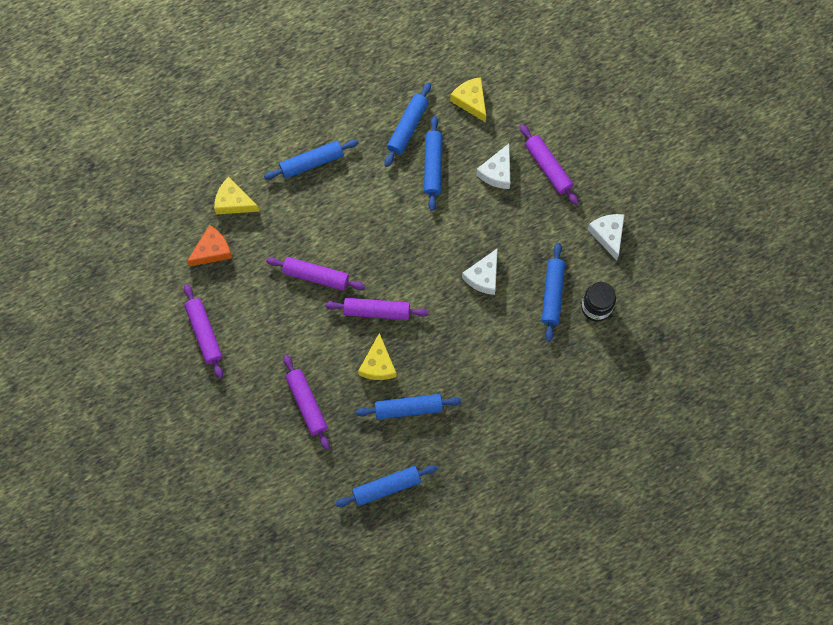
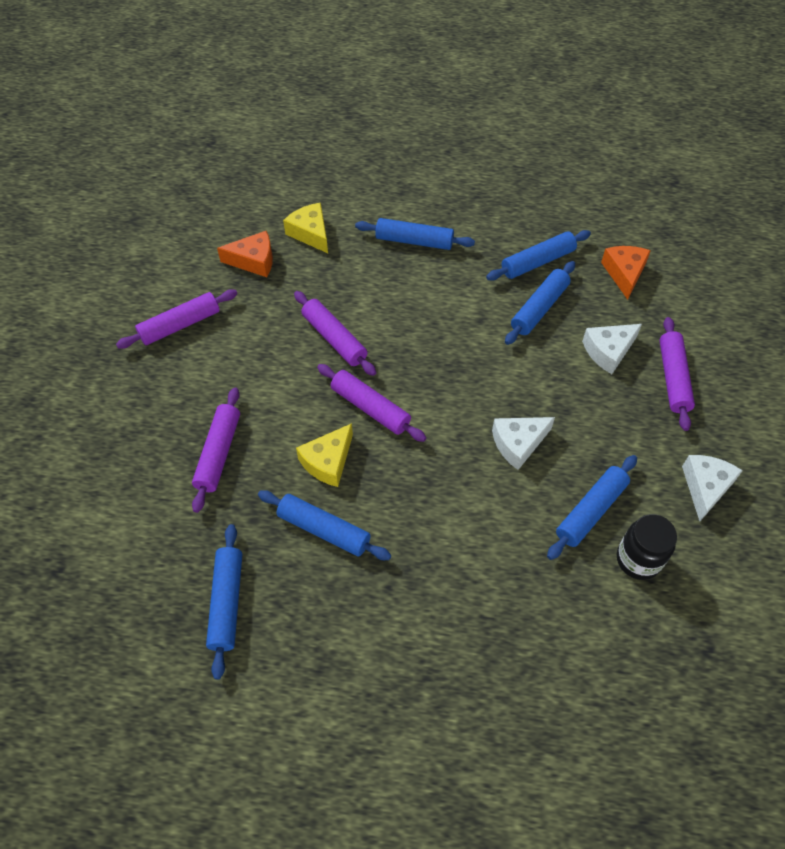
camera: 35 degrees right, 15 degrees down
purple rolling pin [184,284,223,379] -> purple rolling pin turned 45 degrees clockwise [116,289,237,349]
blue rolling pin [336,465,438,507] -> blue rolling pin turned 75 degrees clockwise [206,524,242,679]
yellow cheese [450,77,486,123] -> orange cheese [601,246,651,300]

